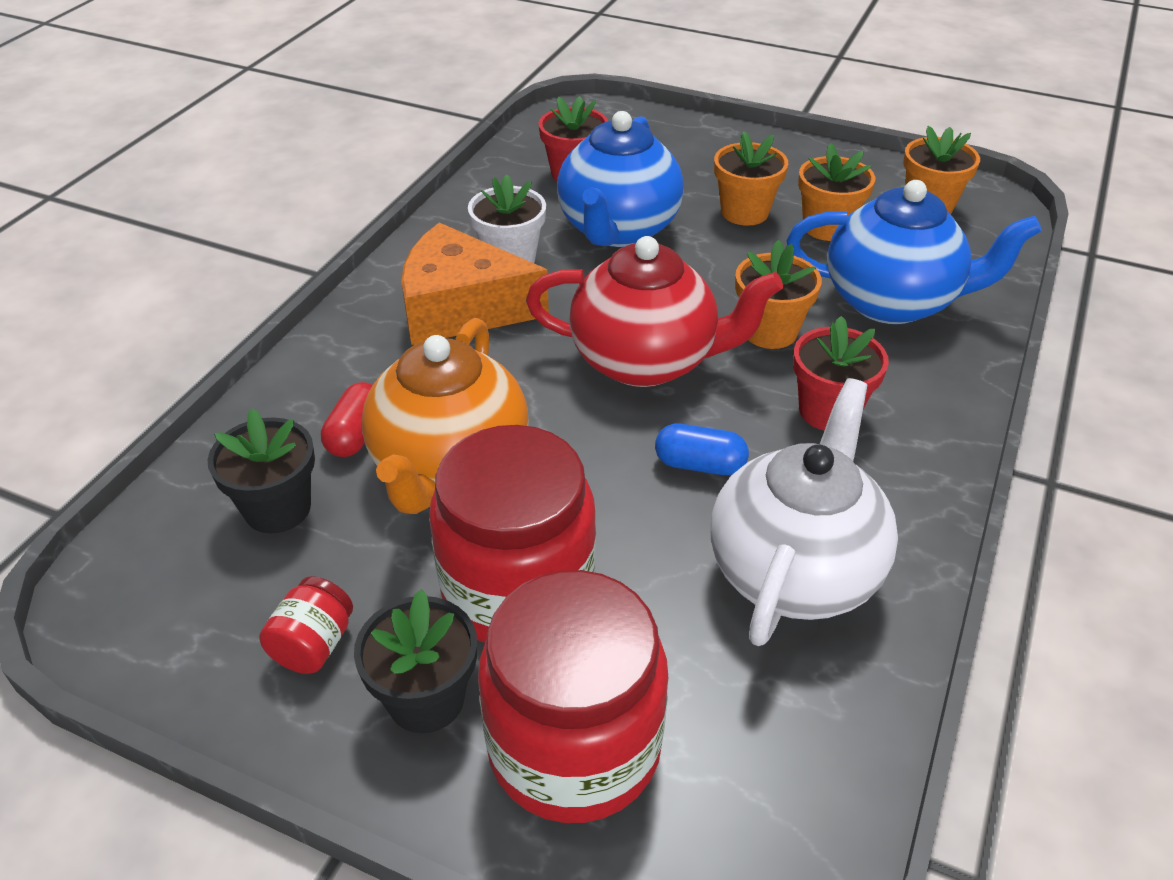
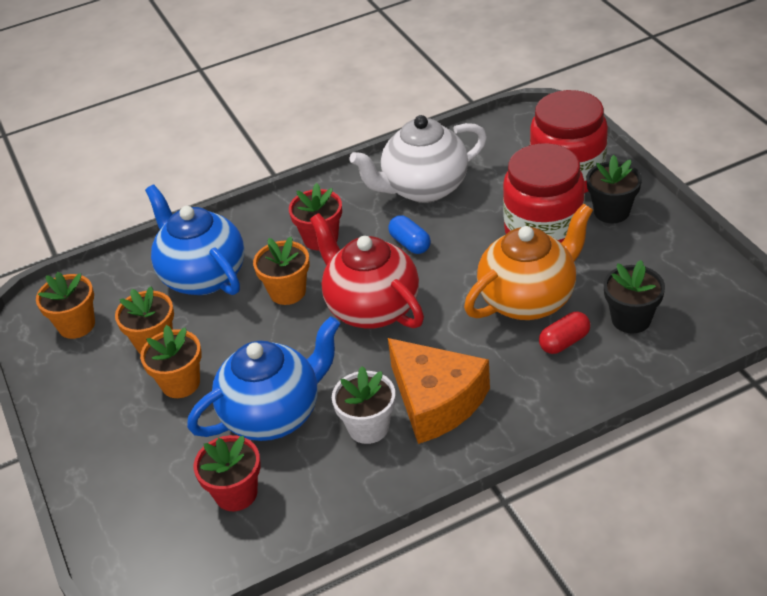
camera: 135 degrees left, 0 degrees up
red jar [259,576,353,674] -> none

